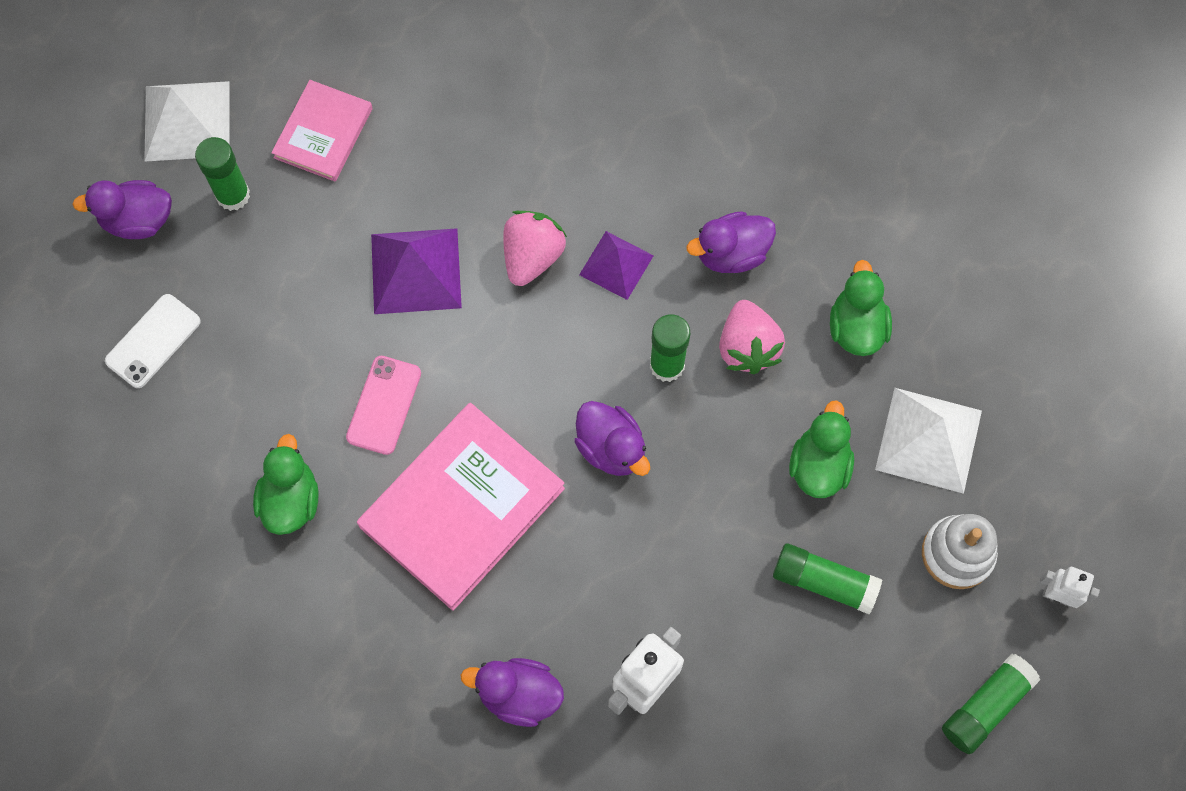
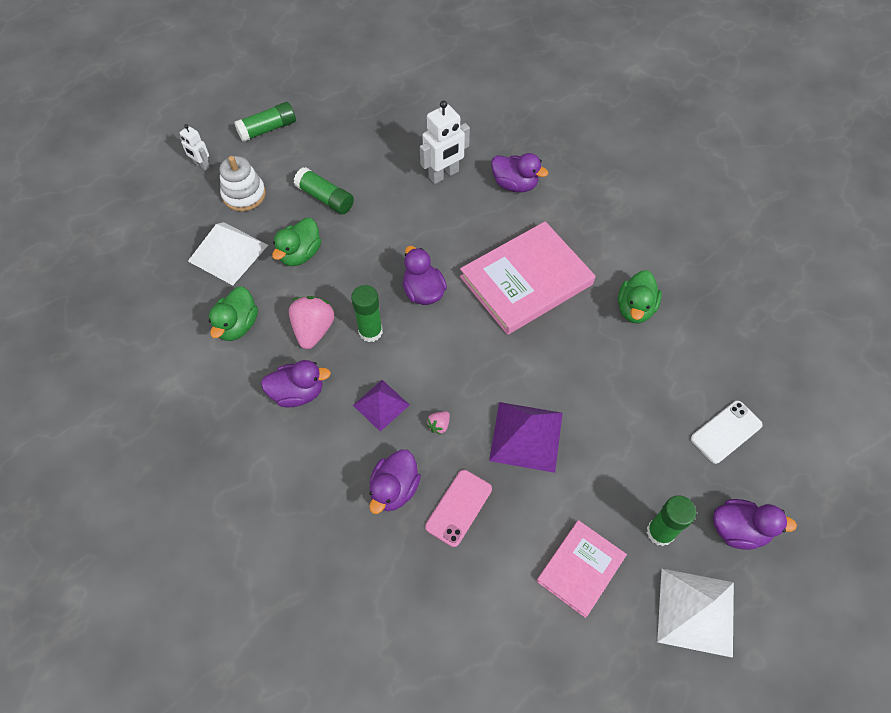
camera: 165 degrees left, 10 degrees down
pink phone [346,356,421,455] -> pink phone moved to [425,470,492,547]
pink strawberry [503,211,567,286] -> pink strawberry [426,411,450,435], size x0.47
none -> purple duck [369,450,421,514]

